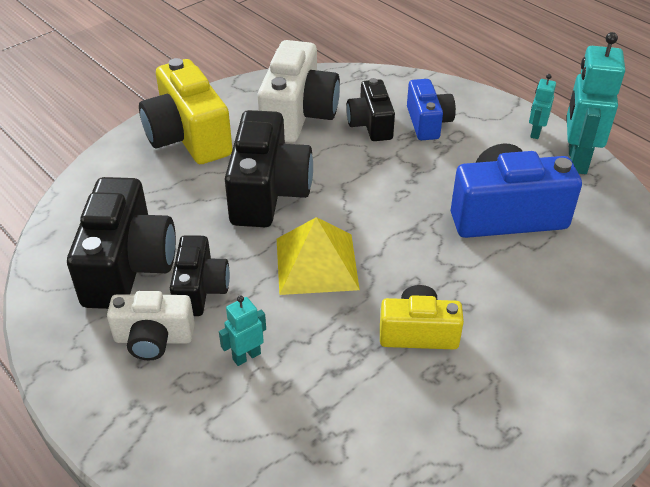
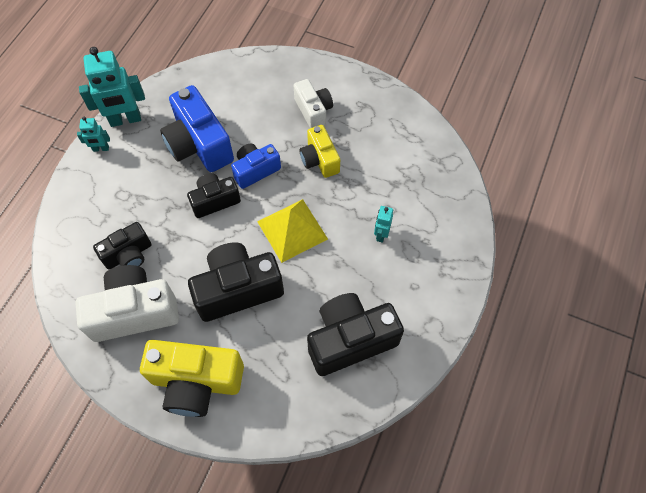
camera: 115 degrees left, 20 degrees up
white camera [107,291,195,360] -> white camera moved to [294,79,333,128]
yellow camera [139,58,232,164] -> yellow camera turned 60 degrees clockwise [140,340,244,417]
black camera [170,235,230,316] -> black camera moved to [187,173,241,218]
turquoise robot [219,296,266,366] -> turquoise robot turned 75 degrees clockwise [374,206,393,243]
blue camera [407,79,456,140] -> blue camera moved to [231,144,281,189]

